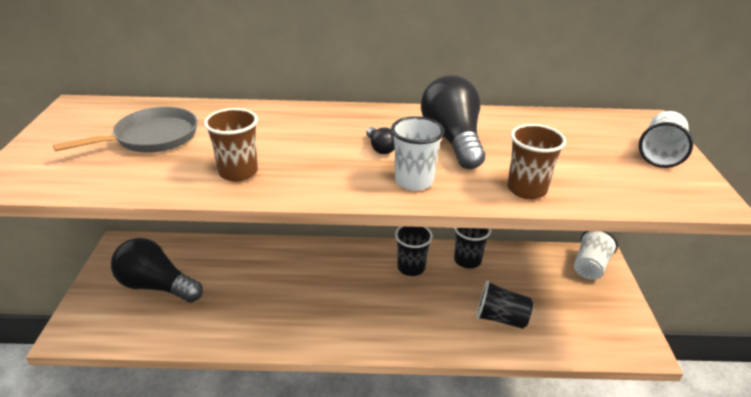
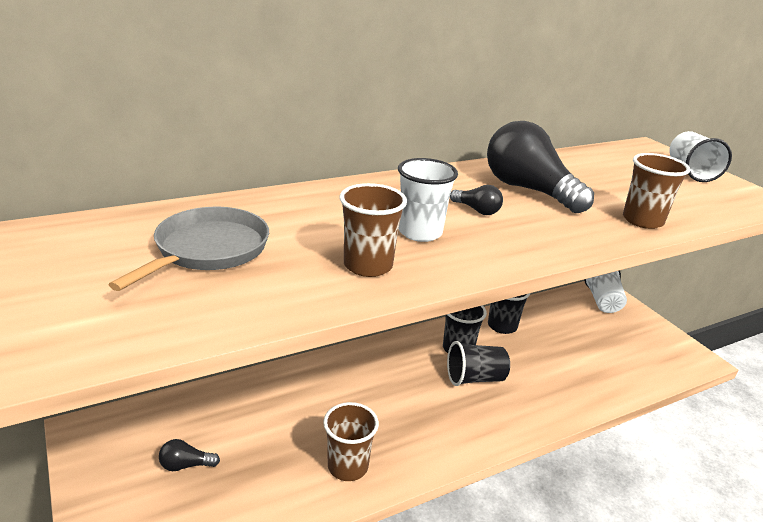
camera: 30 degrees left, 5 degrees down
black light bulb [111,238,203,303] -> black light bulb [159,439,220,471], size x0.43
white cup [391,116,445,191] -> white cup moved to [398,158,458,242]
black cup [476,280,533,329] -> black cup moved to [447,341,510,386]
none -> brown cup [323,402,379,481]

